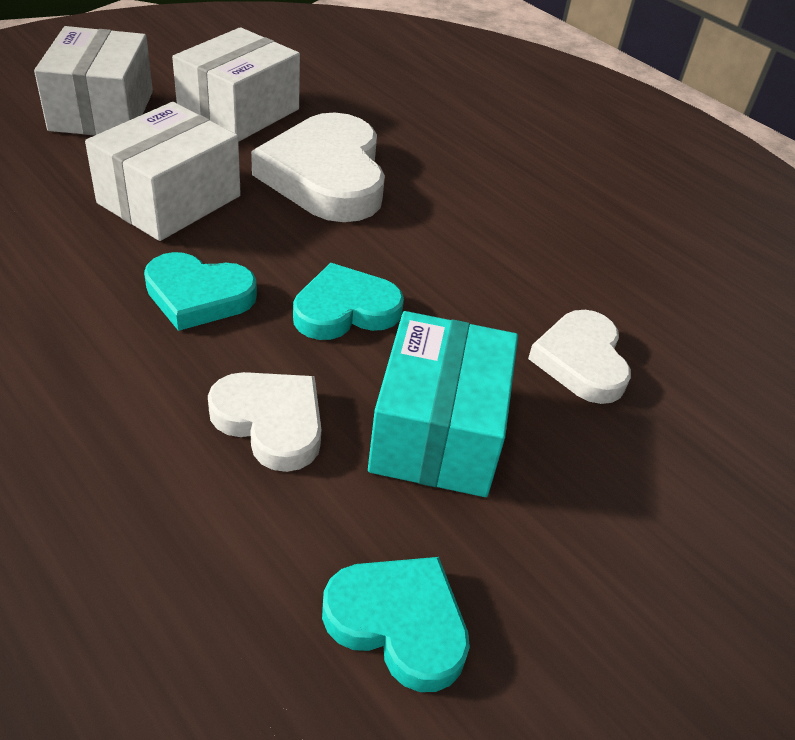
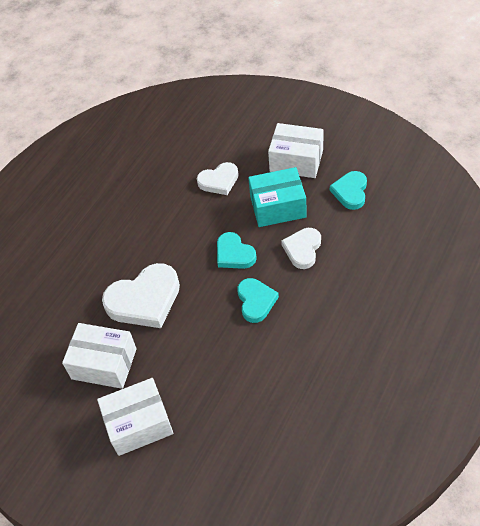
camera: 100 degrees left, 10 degrees up
white box [85,102,241,241] -> white box moved to [268,123,324,178]

